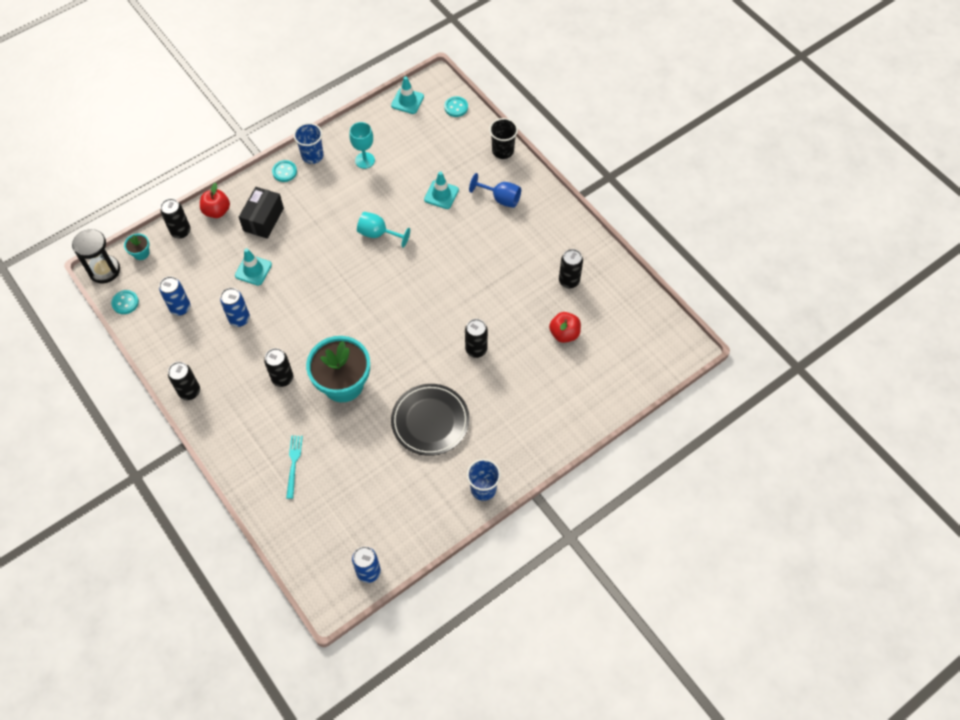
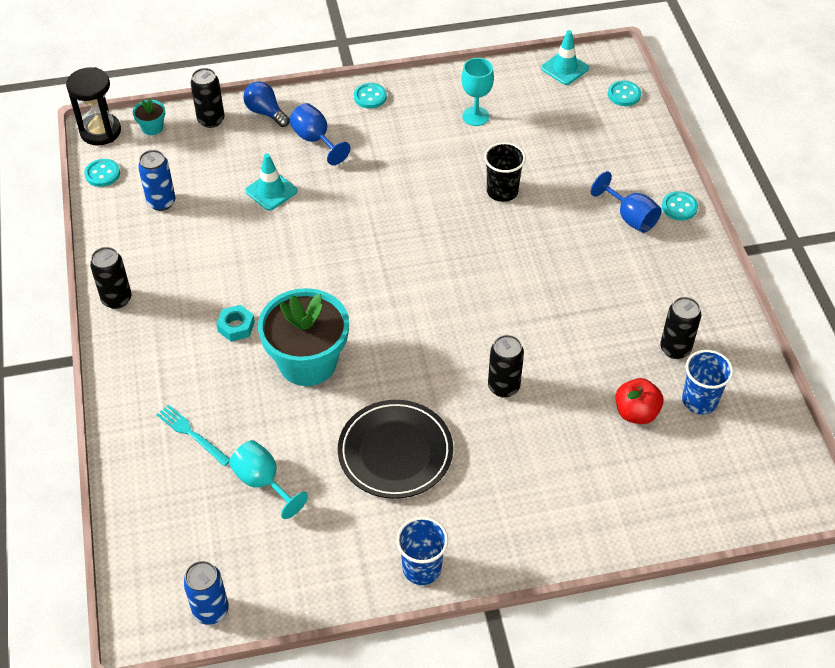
camera: 25 degrees right, 10 degrees down
red apple [200,183,230,218] -> blue light bulb [243,81,289,127]
blue can [220,288,250,327] -> none
black box [239,187,284,239] -> blue goblet [289,103,351,165]
black can [264,348,293,387] -> turquoise nut [216,305,255,342]
turquoise fork [286,436,303,499] -> turquoise fork turned 75 degrees counterclockwise [156,404,230,466]
blue cup [293,123,324,164] -> blue cup moved to [682,350,733,414]
turquoise goblet [357,212,410,248] -> turquoise goblet moved to [229,440,308,519]
turquoise traffic cone [424,171,459,209] -> none
black cup [489,118,518,159] -> black cup moved to [484,142,526,202]
none -> turquoise button [662,191,698,220]

